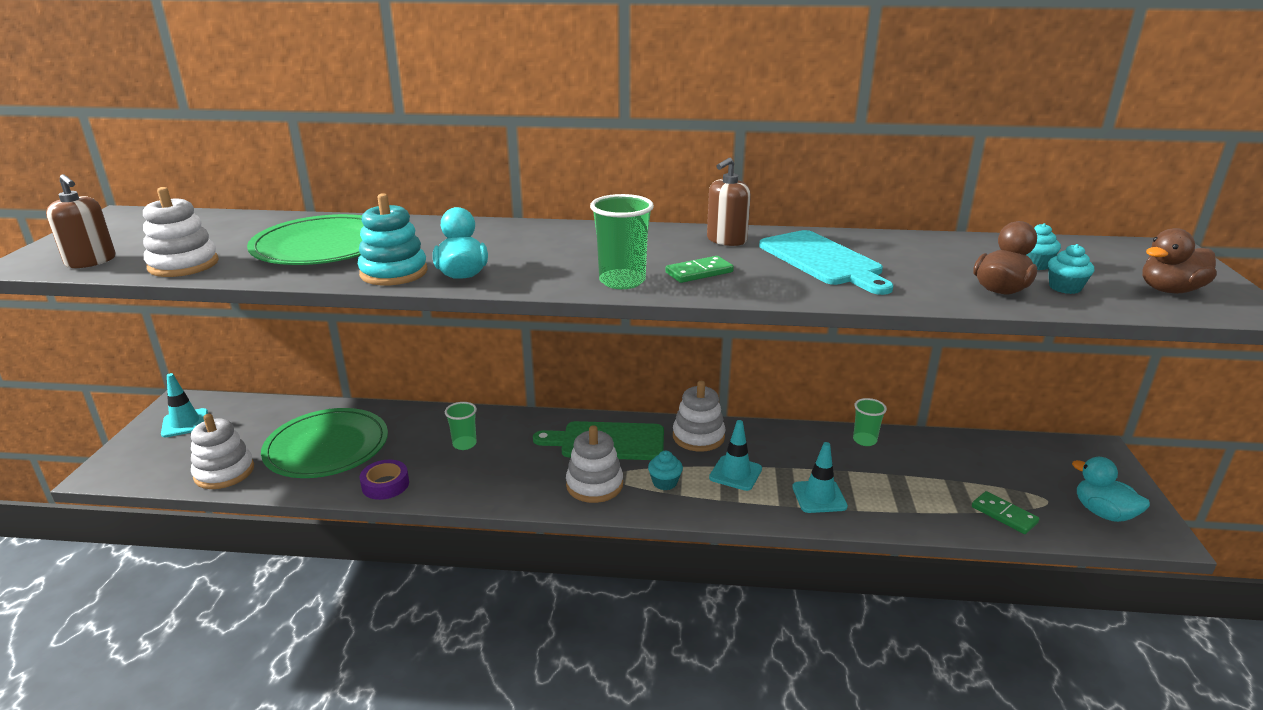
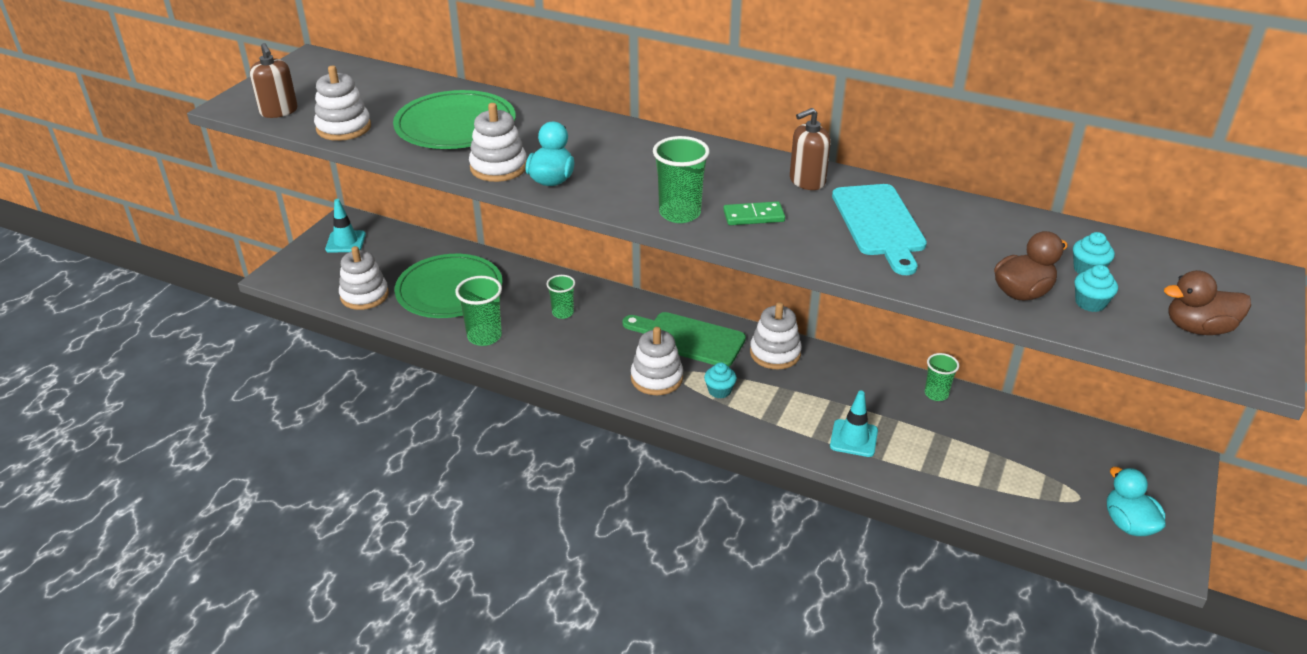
camera: 20 degrees right, 10 degrees up
turquoise stacking toy [358,193,428,285] -> white stacking toy [469,103,527,182]
purple tape [360,460,409,500] -> green cup [455,276,502,346]
turquoise traffic cone [709,420,762,491] -> none
green domino [972,491,1039,534] -> none

